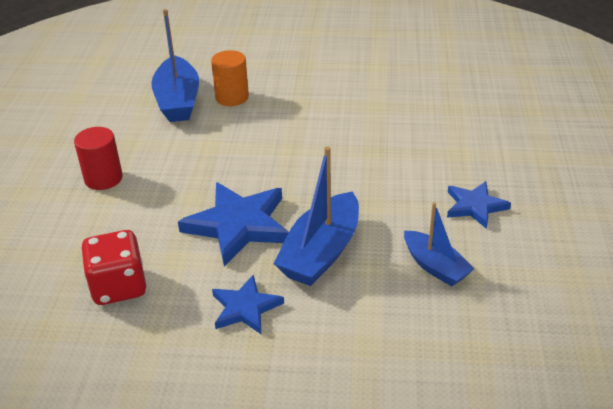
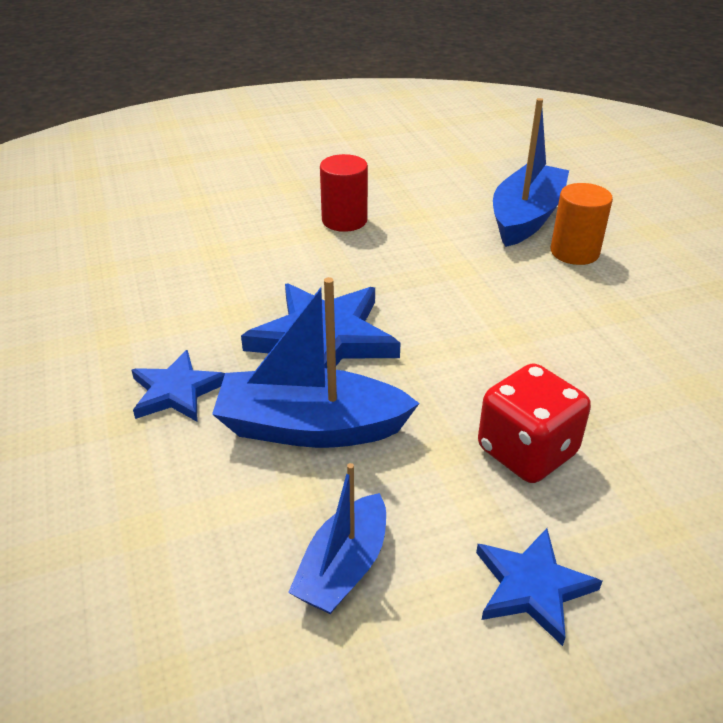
camera: 65 degrees right, 0 degrees up
red dice [81,230,146,305] -> red dice moved to [478,363,591,483]
blue boat [151,9,199,122] -> blue boat turned 150 degrees clockwise [493,98,569,247]

